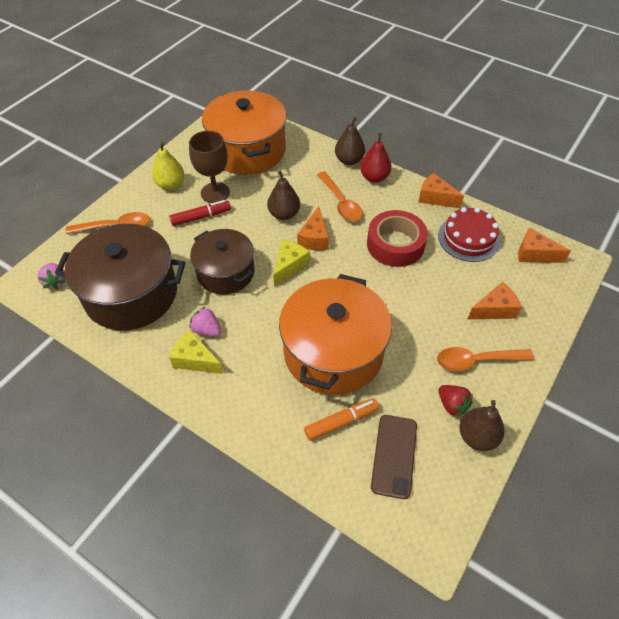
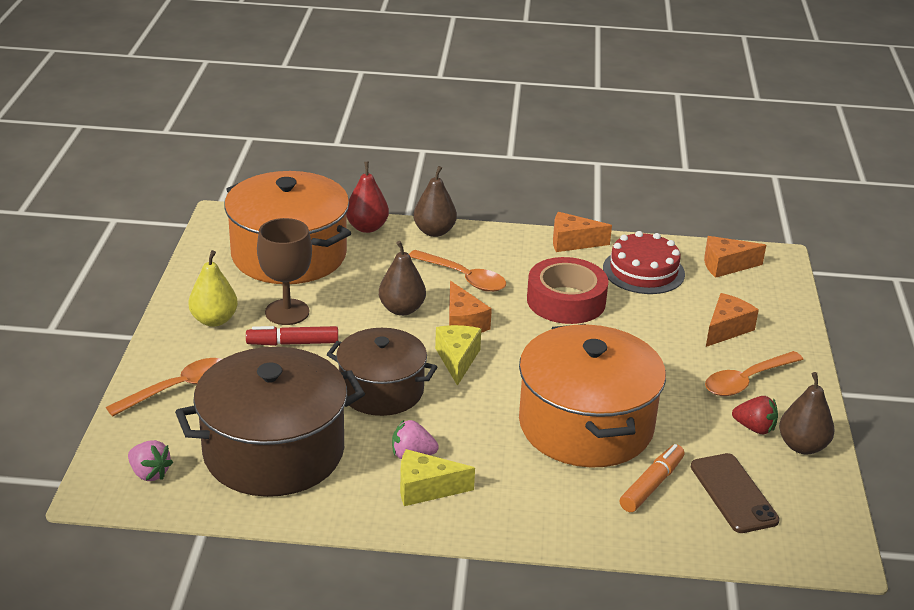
camera: 30 degrees left, 20 degrees down
red marker [169,200,231,226] -> red marker turned 135 degrees counterclockwise [246,326,338,346]
red pear [360,133,392,183] -> red pear moved to [346,162,389,233]

